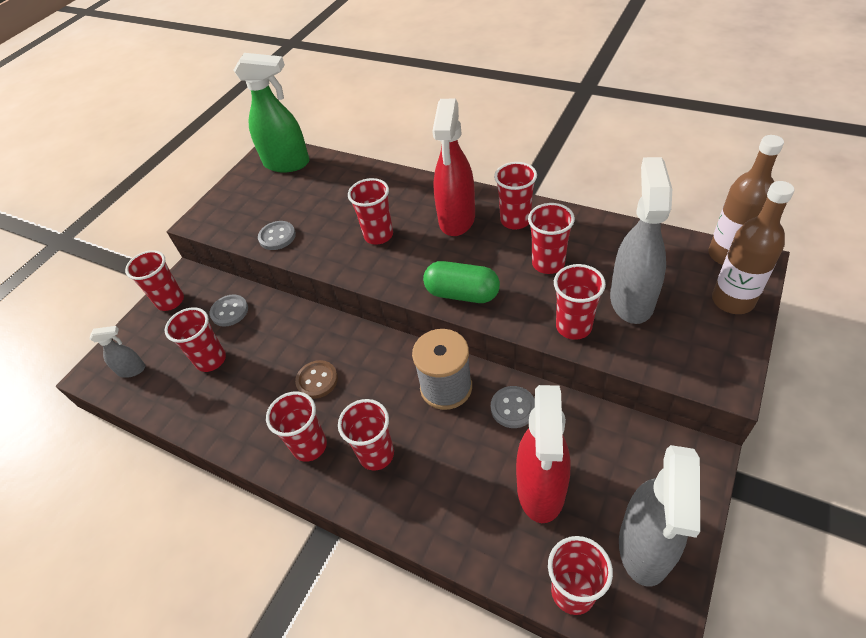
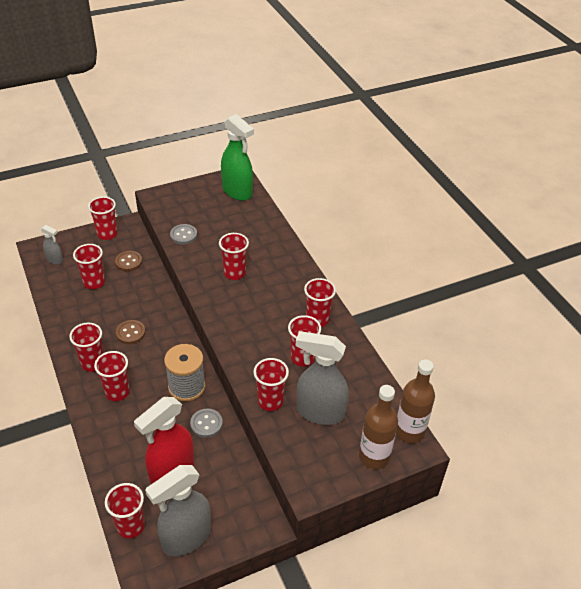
camera: 30 degrees right, 5 degrees down
grey button [210,294,248,327] -> brown button [115,251,142,271]
green capsule [423,261,500,303] -> none
red spray bottle [432,99,475,236] -> none
grey spray bottle [610,157,672,324] -> grey spray bottle turned 120 degrees counterclockwise [296,331,349,425]

